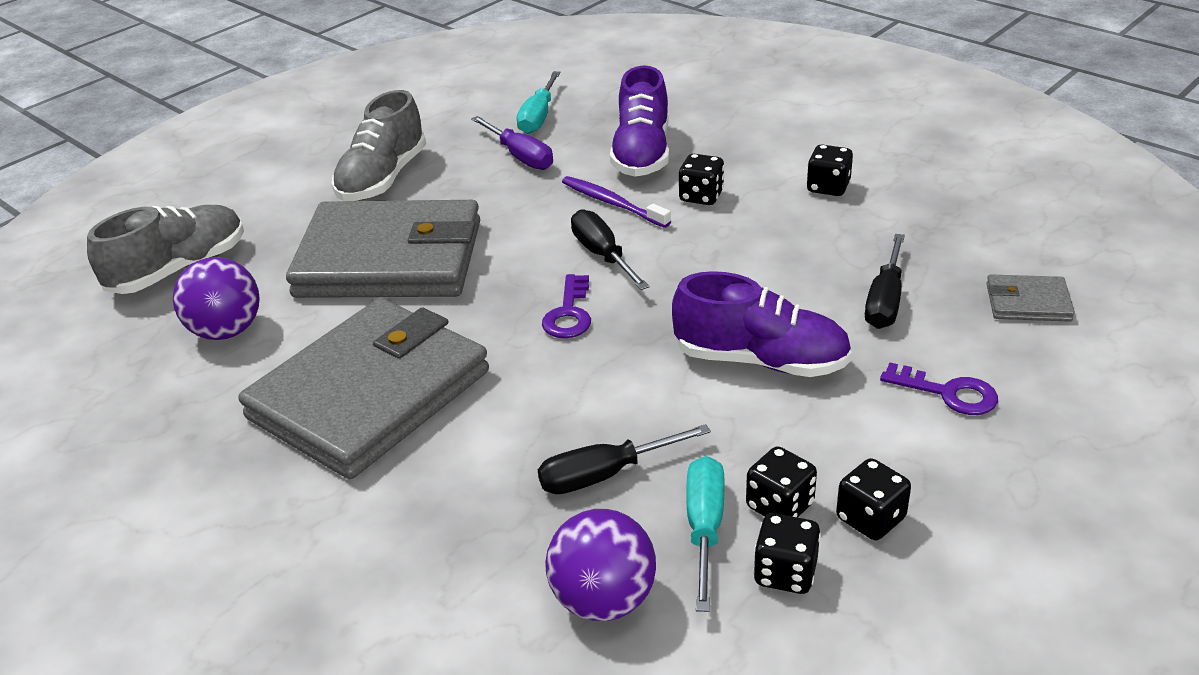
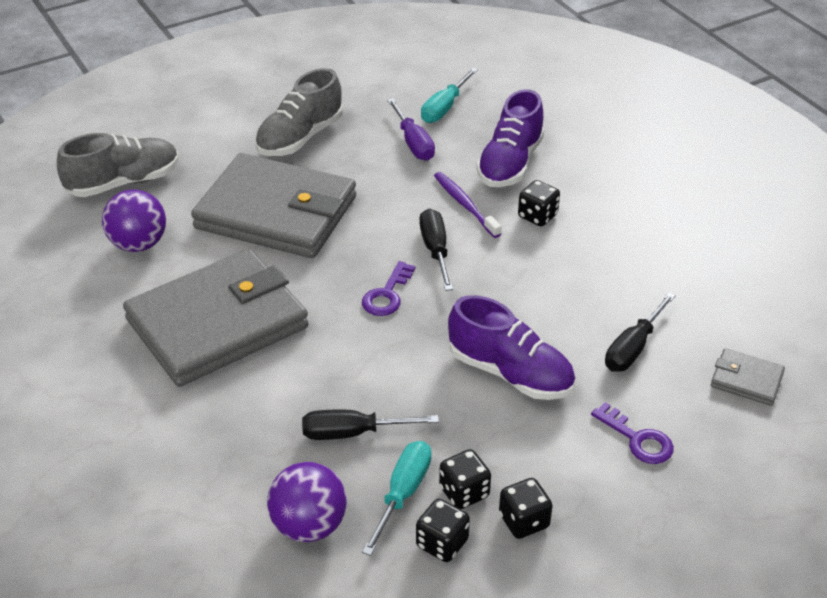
camera: 15 degrees right, 5 degrees up
black dice [806,145,853,196] -> none

